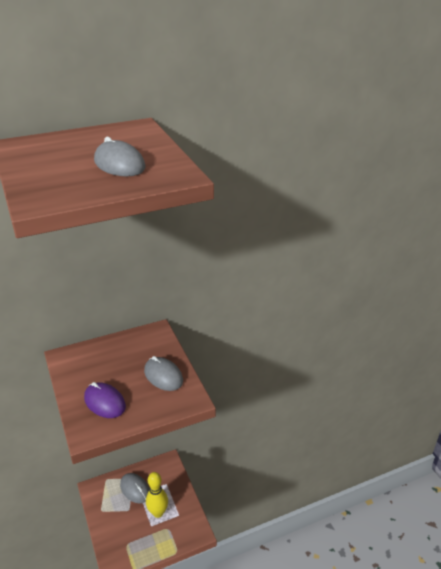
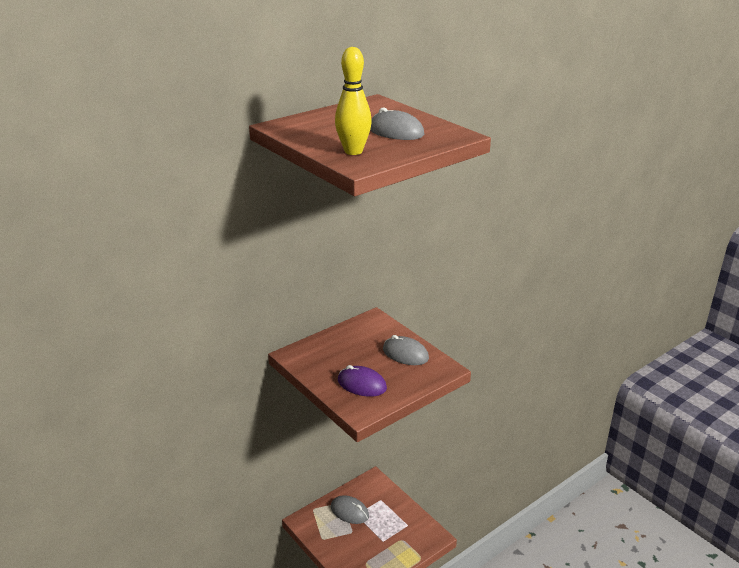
camera: 15 degrees left, 5 degrees down
yellow bowling pin [146,472,168,518] -> yellow bowling pin moved to [335,47,372,155]

